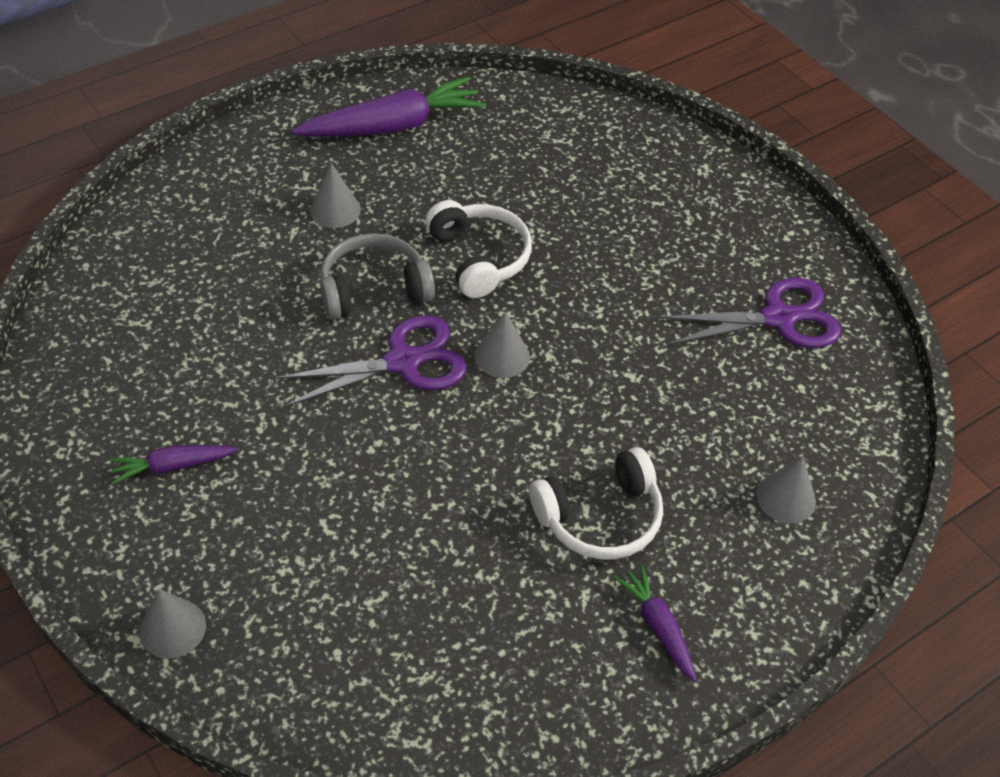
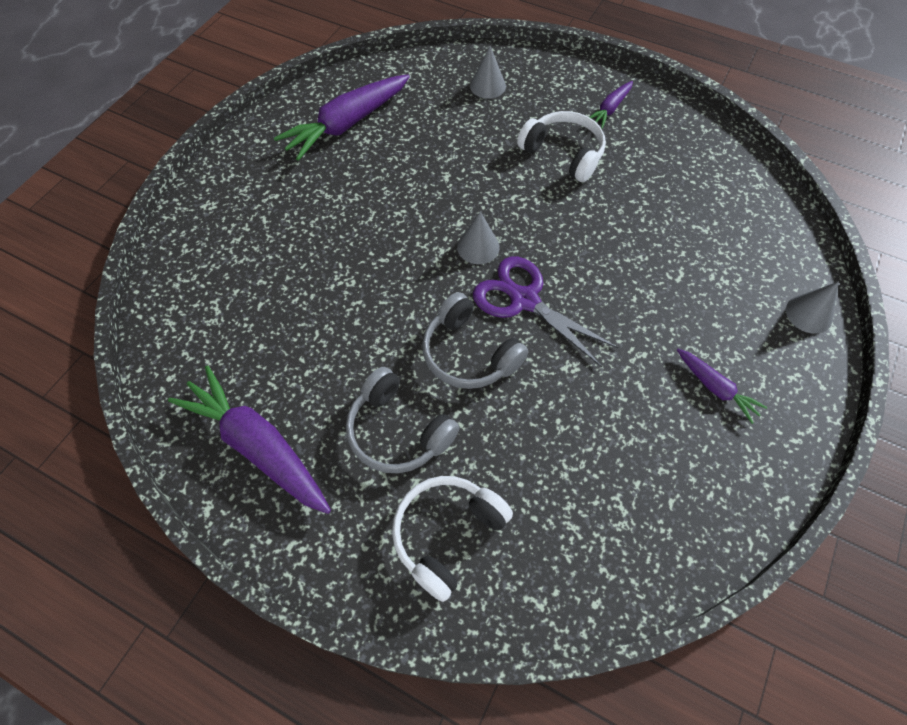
camera: 115 degrees left, 10 degrees up
grey cone [310,163,361,228] -> grey headphones [346,367,460,473]
white headphones [426,200,532,298] -> white headphones moved to [392,476,513,602]
purple scissors [658,278,841,348] -> purple carrot [274,74,410,161]

